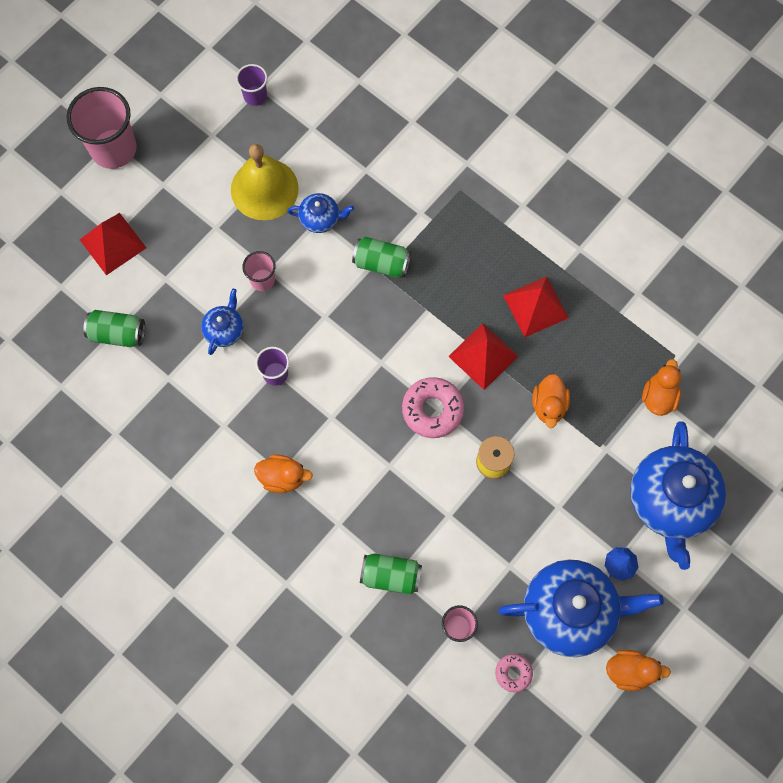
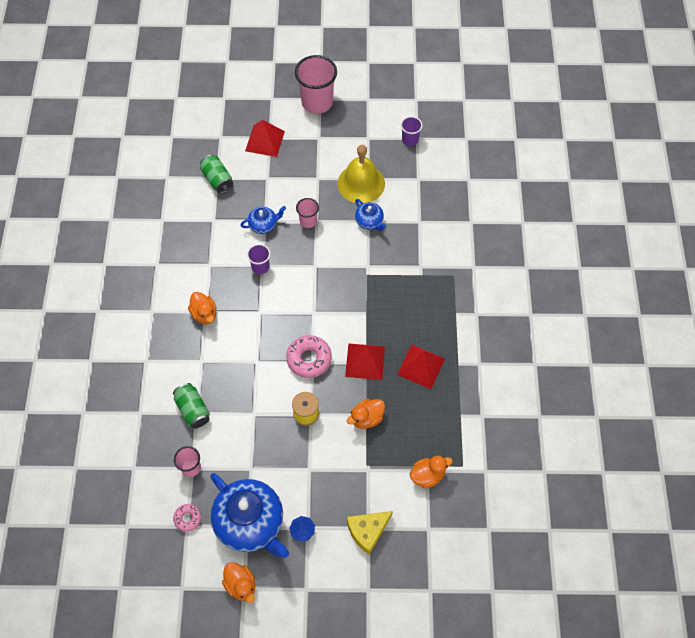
camera: 50 degrees right, 10 degrees down
green can [352,237,411,278] -> none
blue teapot [630,421,726,570] -> yellow cheese [347,511,393,555]

